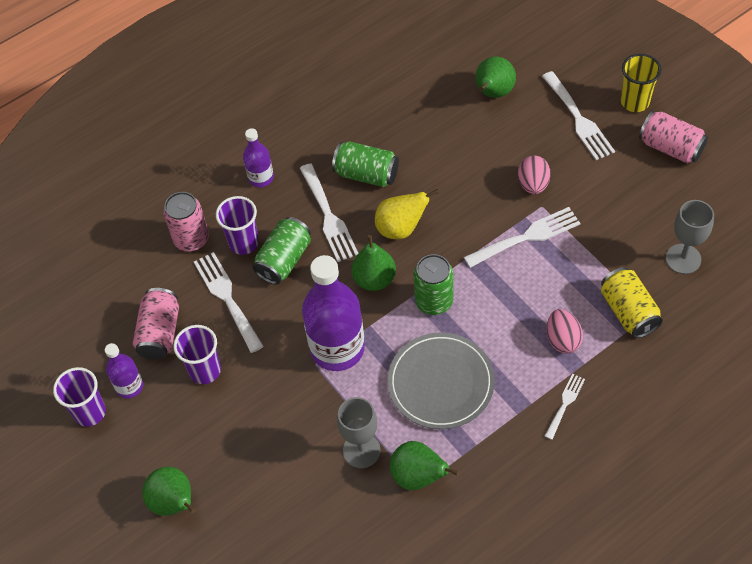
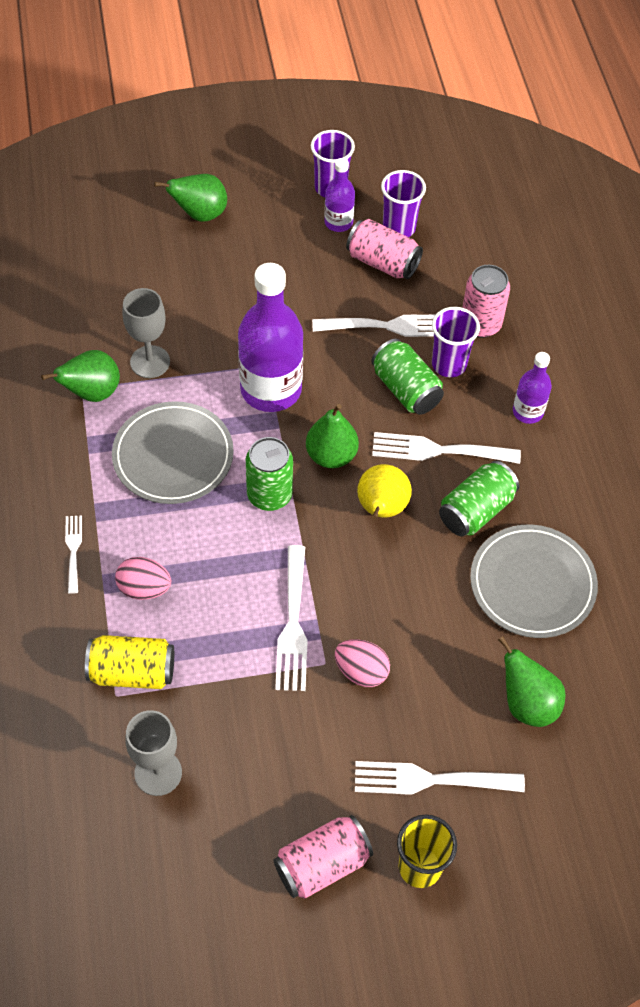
camera: 110 degrees right, 0 degrees up
purple cup [173,325,221,384] -> purple cup moved to [381,170,426,237]
white fork [545,374,585,440] -> white fork turned 150 degrees counterclockwise [65,515,82,594]
none -> grey plate [470,525,598,638]

